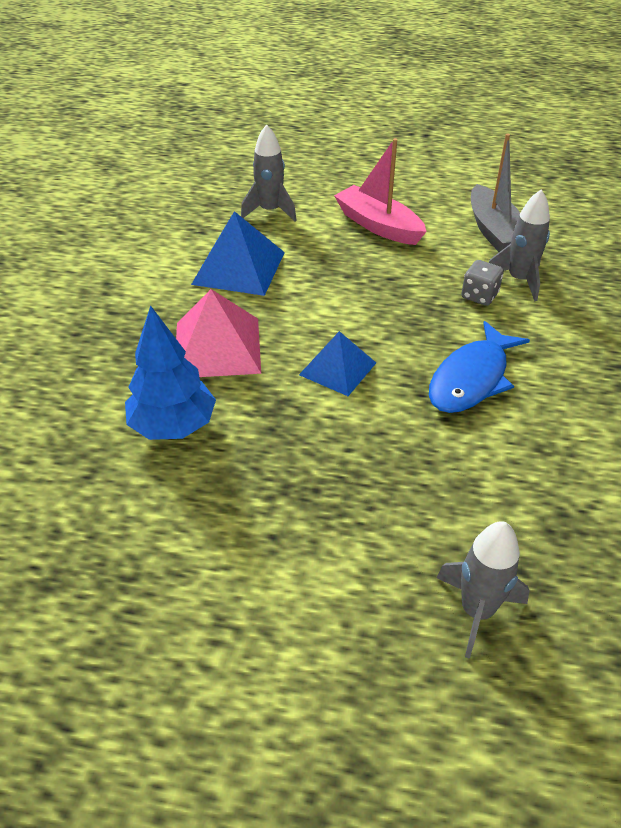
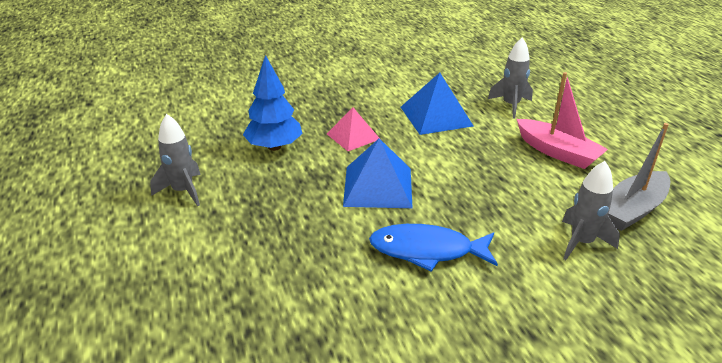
camera: 60 degrees right, 10 degrees down
pink pyramid [176,289,261,377] -> pink pyramid [327,108,379,151], size x0.66
blue pyramid [299,331,376,396] -> blue pyramid [343,138,413,208], size x1.52
pink boat [334,138,427,245] -> pink boat turned 120 degrees clockwise [517,72,608,169]
grey rocket [437,521,530,659] -> grey rocket moved to [150,114,201,206]
grey dice [461,260,504,306] -> none

